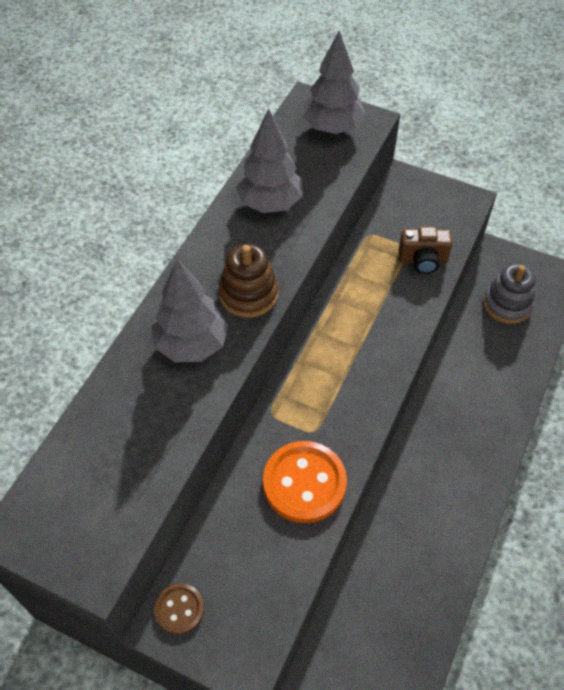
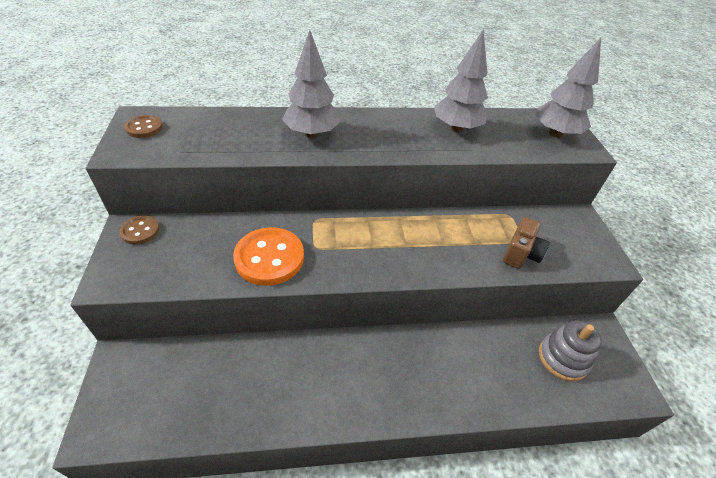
camera: 55 degrees right, 10 degrees down
brown stacking toy [219,244,278,318] -> none
brown camera [399,227,453,274] -> brown camera turned 120 degrees counterclockwise [503,217,550,269]
none -> brown button [125,115,163,138]

